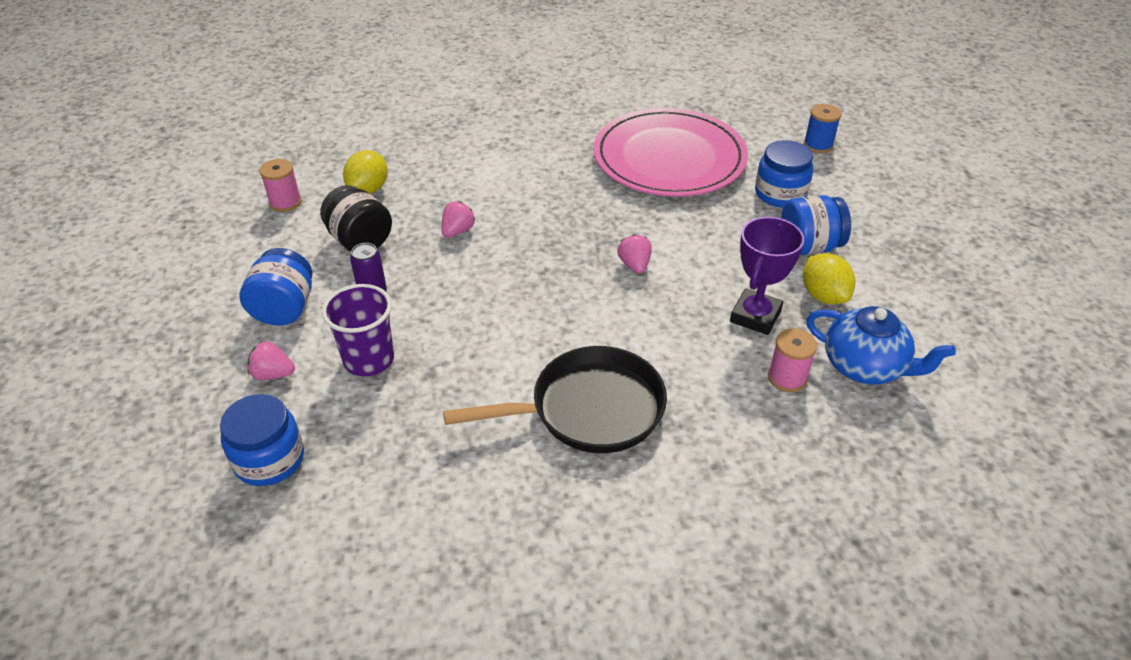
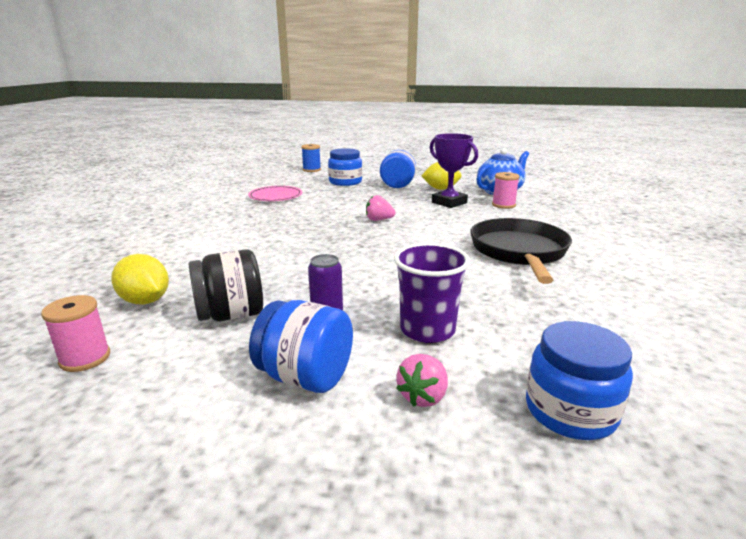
camera: 70 degrees left, 20 degrees down
pink strawberry [441,201,475,237] -> none
pink plate [593,108,748,197] -> pink plate [248,186,302,201], size x0.47

